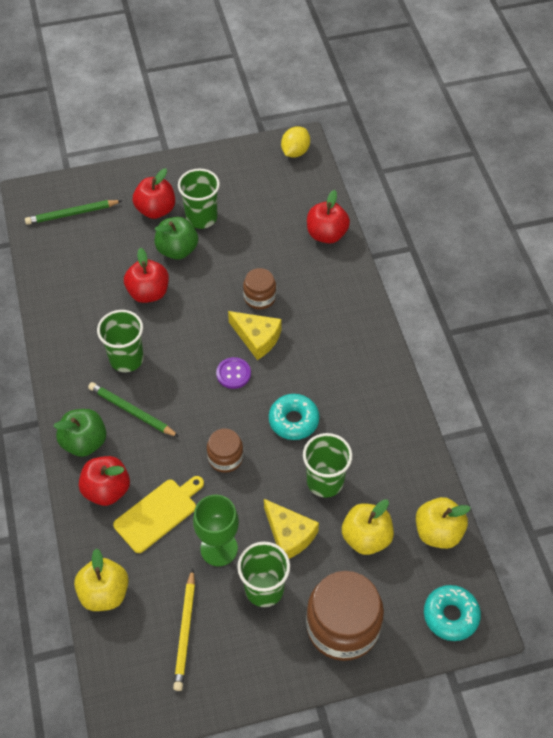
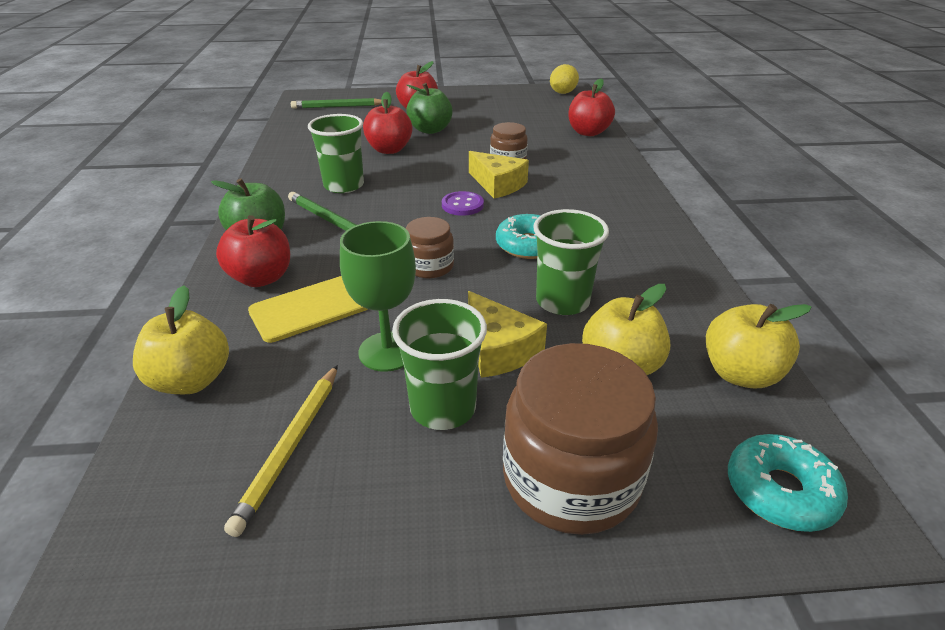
camera: 10 degrees right, 20 degrees down
green cup [178,169,220,229] -> none

